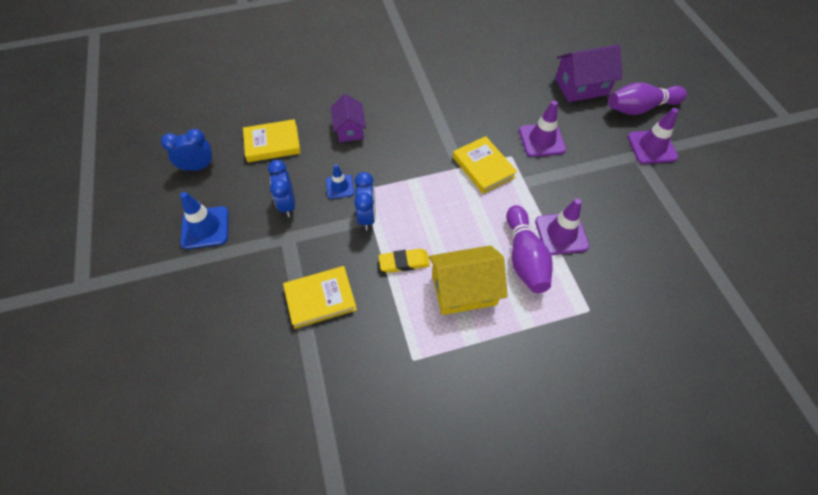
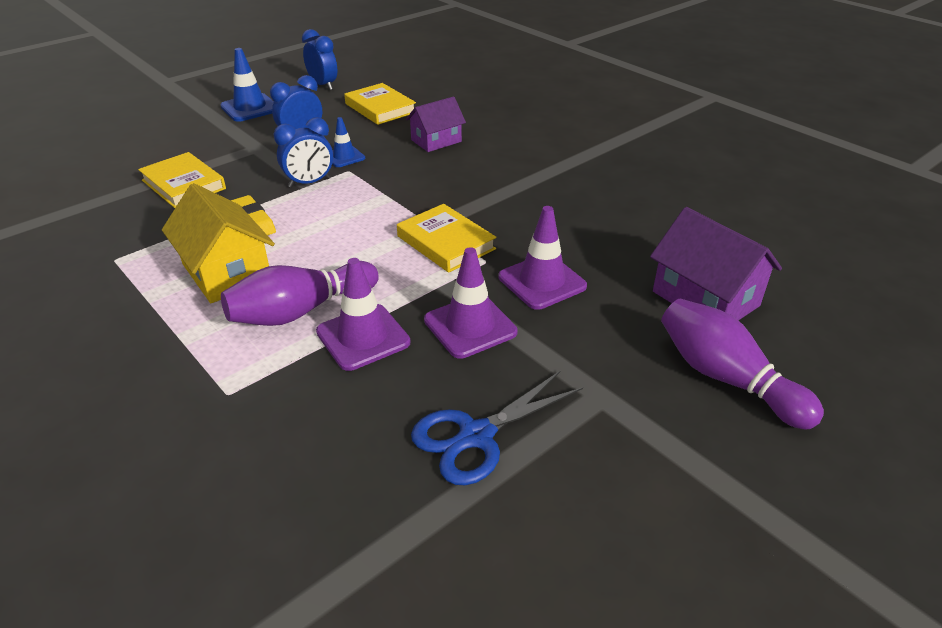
camera: 65 degrees right, 20 degrees down
yellow book [453,136,517,194] -> yellow book turned 75 degrees counterclockwise [397,204,496,273]
purple traffic cone [627,108,678,164] -> purple traffic cone moved to [424,247,518,359]
none -> blue scissors [411,370,583,485]

